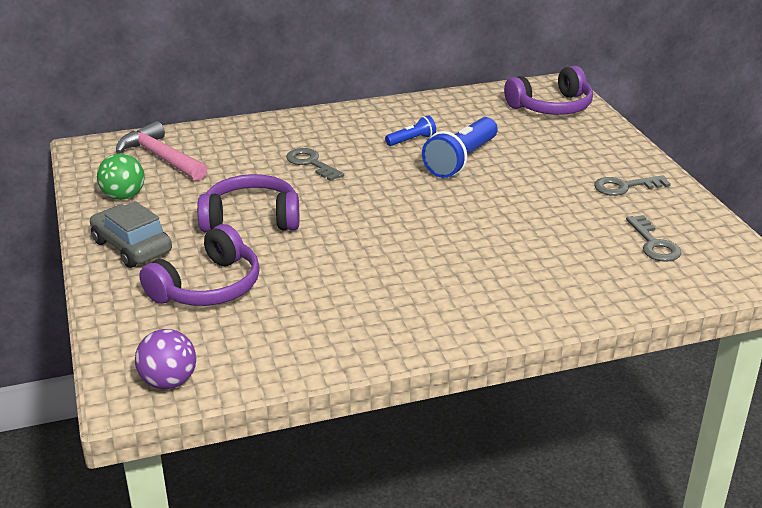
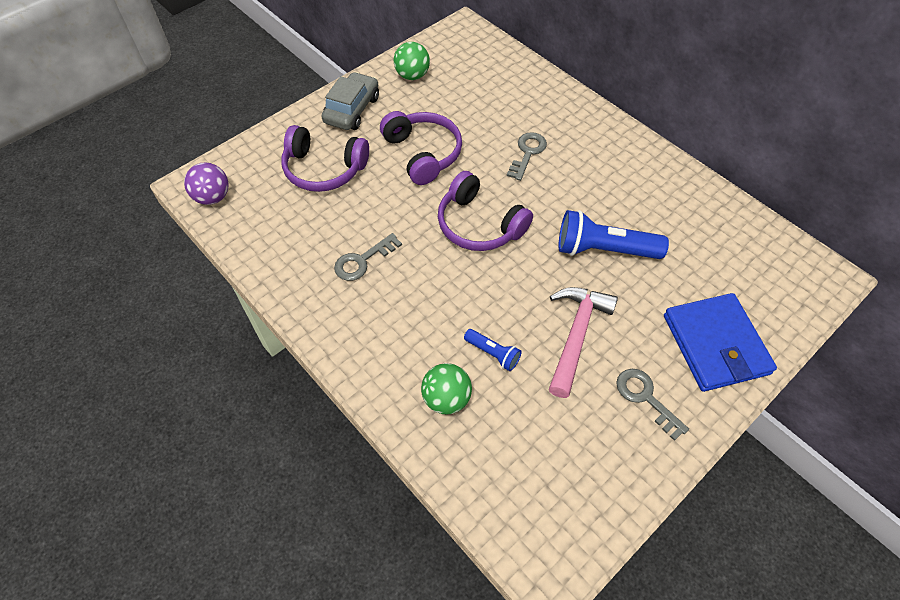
camera: 65 degrees right, 25 degrees up
pink hammer [116,121,207,181] -> pink hammer moved to [549,287,618,398]
blue flashlight [385,115,436,146] -> blue flashlight moved to [464,329,521,371]
purple headphones [504,66,593,115] -> purple headphones moved to [438,171,533,251]
grey key [626,215,682,262] -> grey key moved to [334,233,402,281]
none -> green ball [421,363,472,414]
none -> blue wallet [664,293,777,392]

